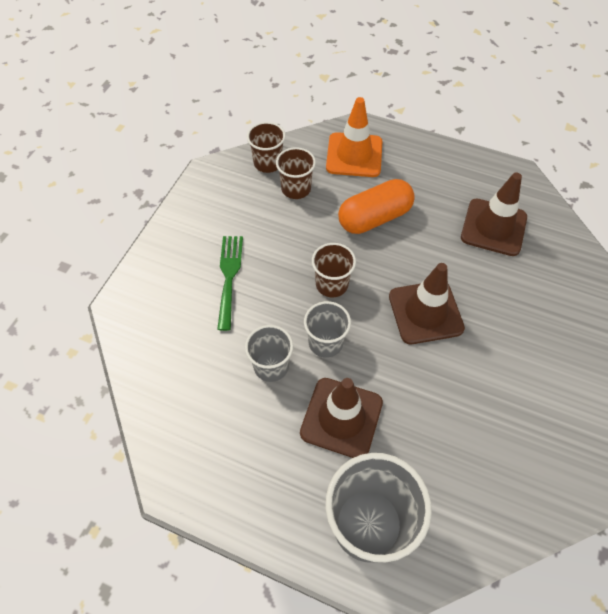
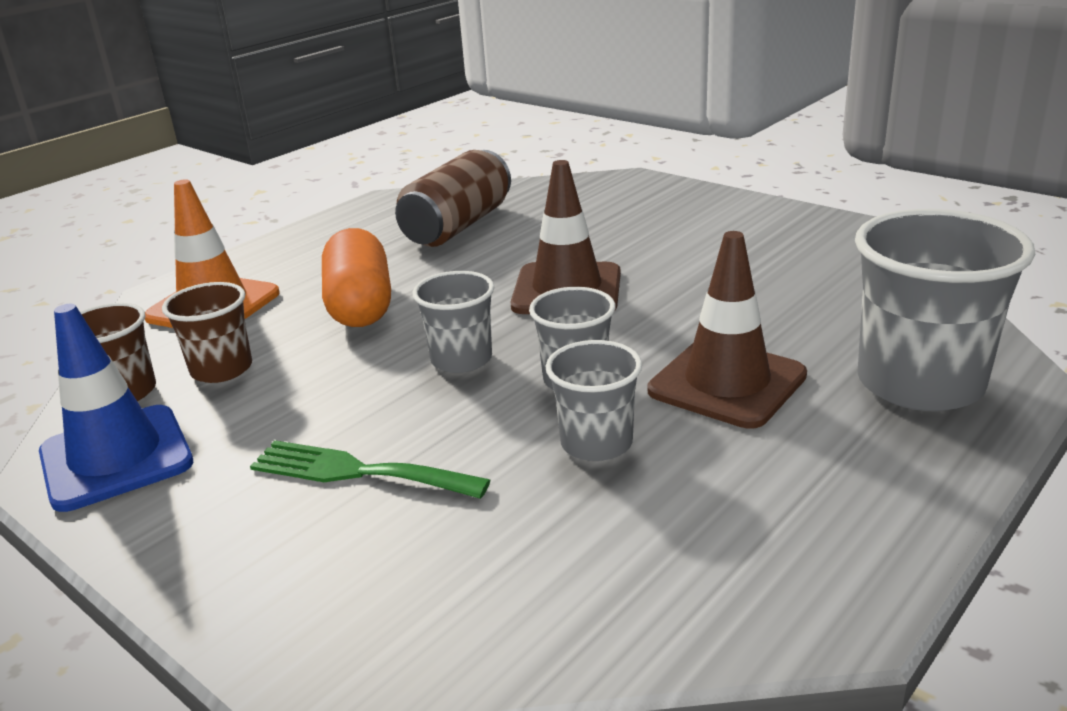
camera: 70 degrees left, 30 degrees down
brown cup [312,243,356,297] -> grey cup [413,271,494,373]
brown traffic cone [461,172,527,256] -> brown can [395,150,511,247]
none -> blue traffic cone [39,304,193,512]

